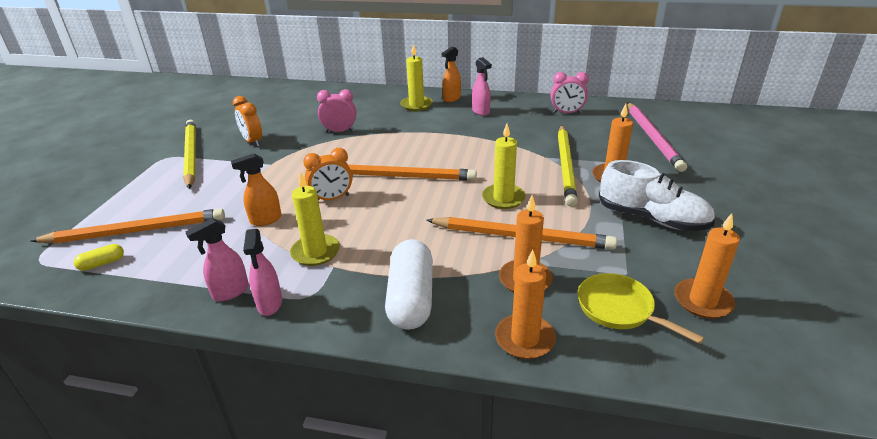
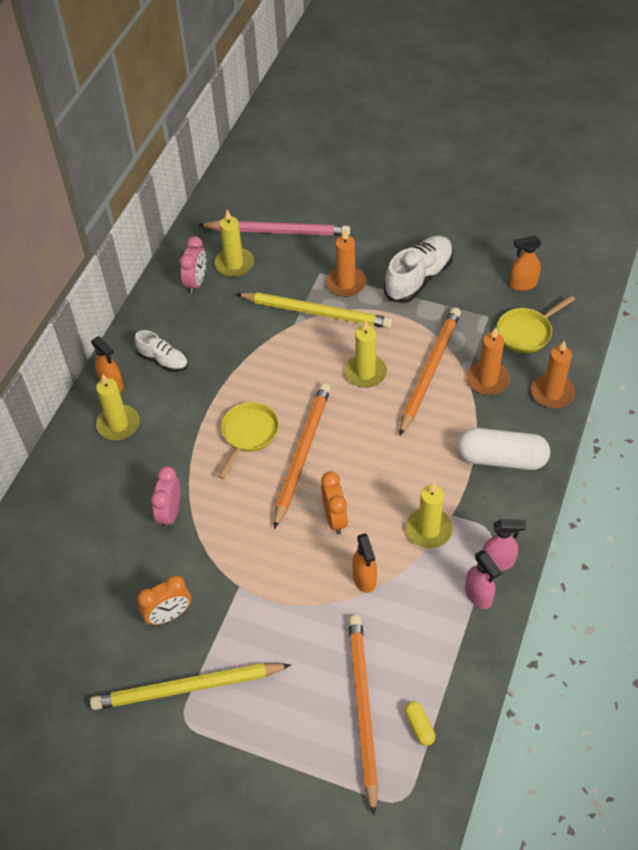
camera: 80 degrees left, 20 degrees up
pink spray bottle [472,57,492,116] -> white shoe [135,330,188,372]
orange candle [674,213,740,319] -> orange spray bottle [509,236,541,291]
none -> yellow candle [214,210,254,277]
none -> yellow pan [218,402,279,479]

